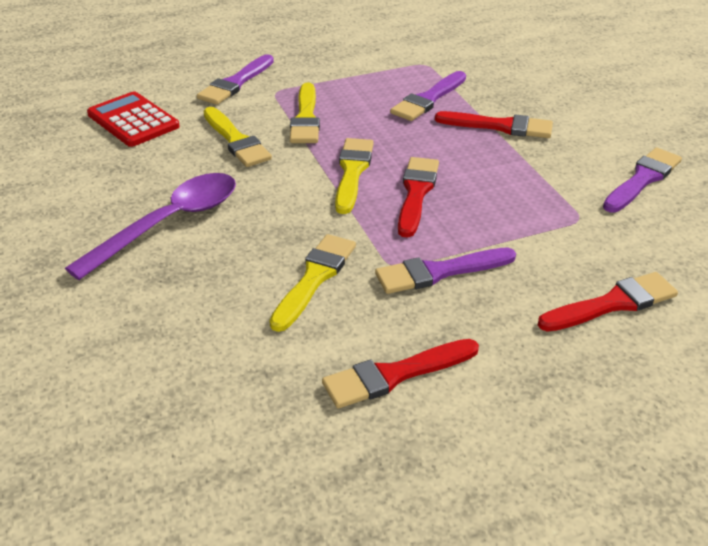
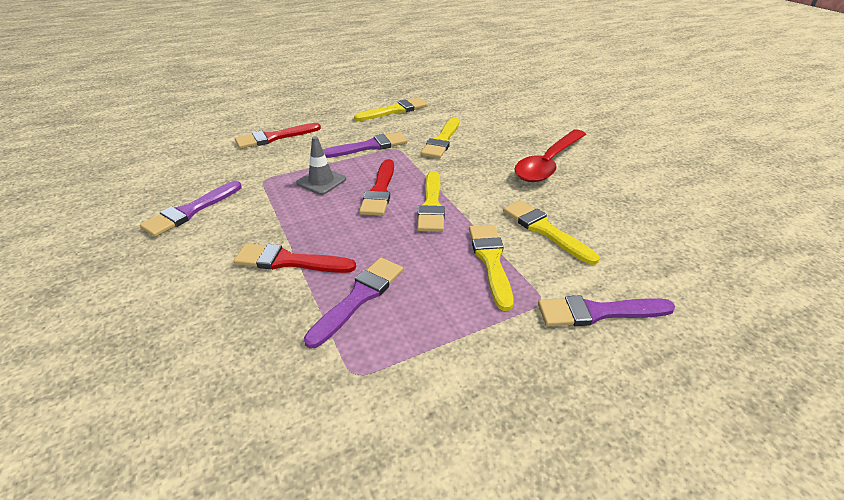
camera: 175 degrees right, 0 degrees up
purple spoon [65,173,236,280] -> red spoon [514,130,586,182]
red calculator [87,92,180,147] -> none
purple brush [197,54,274,105] -> purple brush turned 120 degrees counterclockwise [538,295,675,326]
red brush [322,339,479,409] -> yellow brush [354,98,428,121]
none -> grey traffic cone [296,136,346,195]

